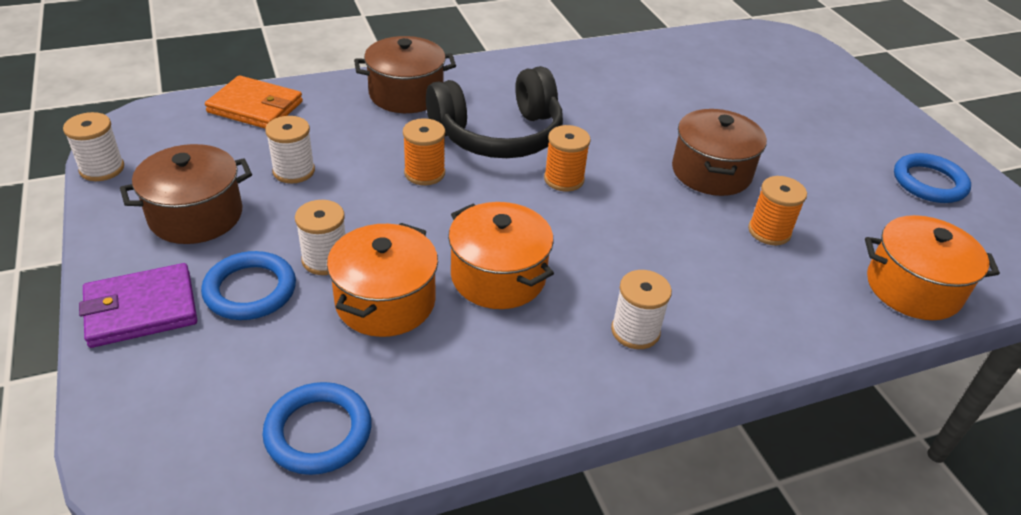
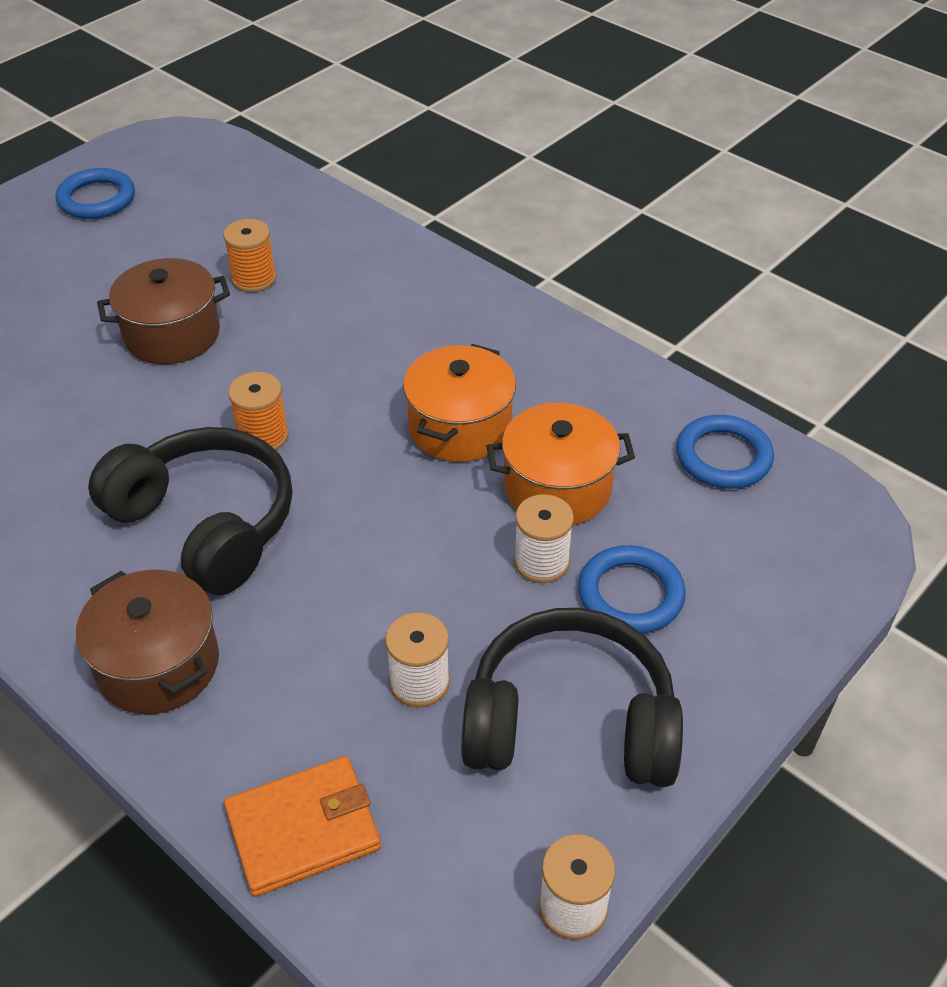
camera: 115 degrees left, 5 degrees up
purple wallet [79,263,197,348] -> none
brown pot [120,144,252,244] -> black headphones [461,608,683,787]
orange wallet [205,75,303,128] -> orange wallet turned 75 degrees clockwise [224,756,381,897]
orange spool [403,118,445,185] -> none
white spool [611,270,672,349] -> none
orange pot [865,215,1000,320] -> none

